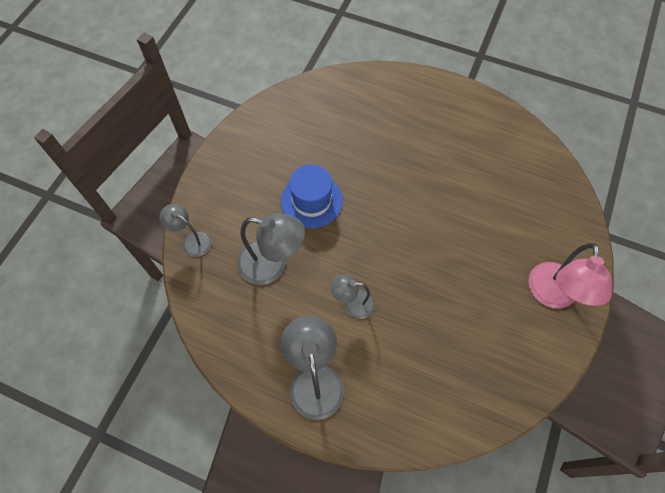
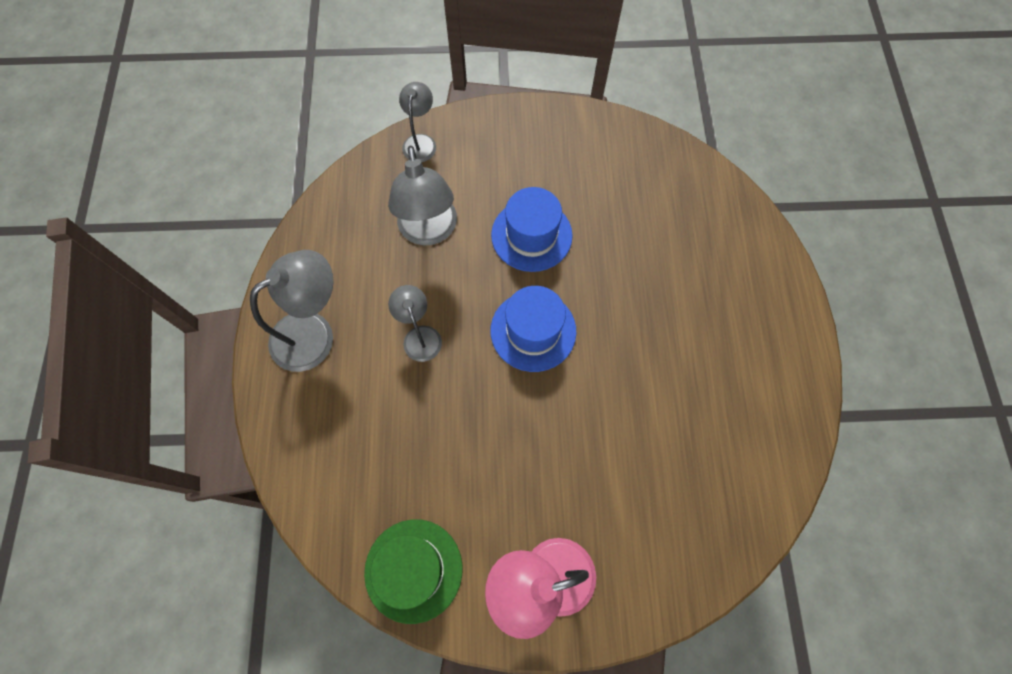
camera: 65 degrees right, 5 degrees up
none -> green hat [364,519,463,624]
none -> blue hat [491,286,576,372]

